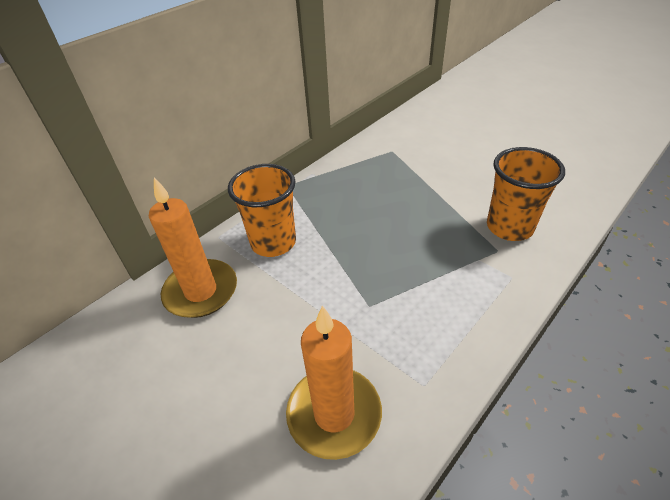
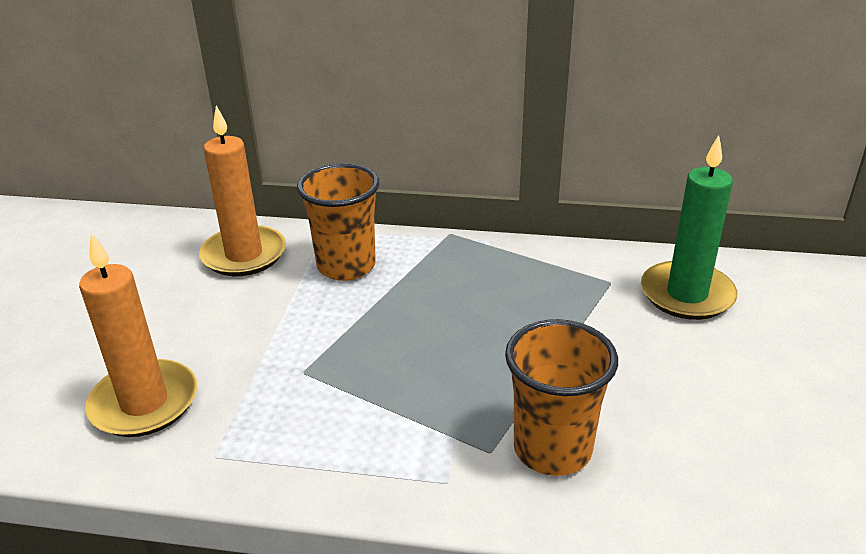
camera: 55 degrees right, 10 degrees down
none -> green candle [641,135,737,320]

